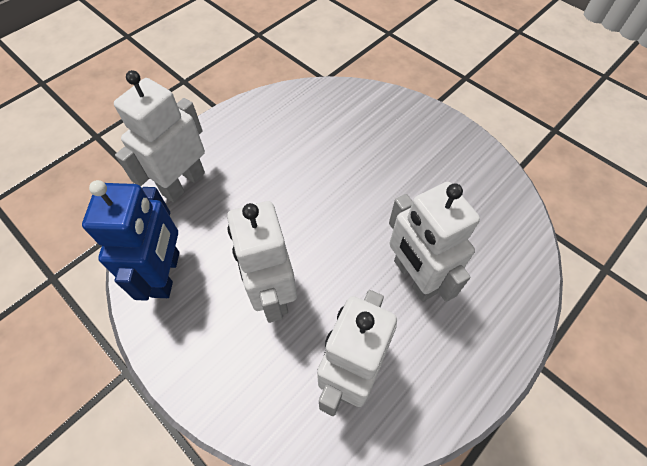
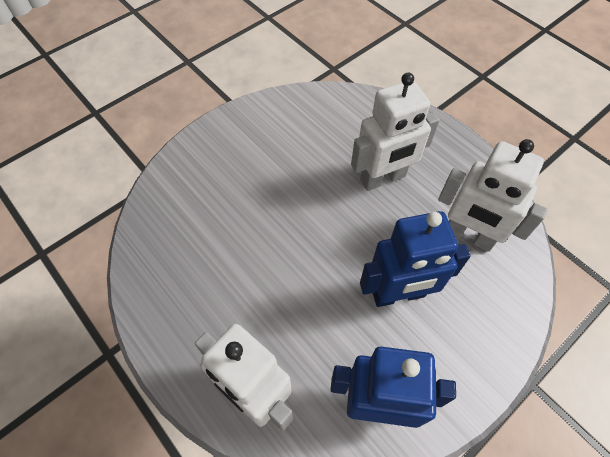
camera: 85 degrees left, 0 degrees up
white robot [227,201,297,323] -> blue robot [360,211,471,307]

